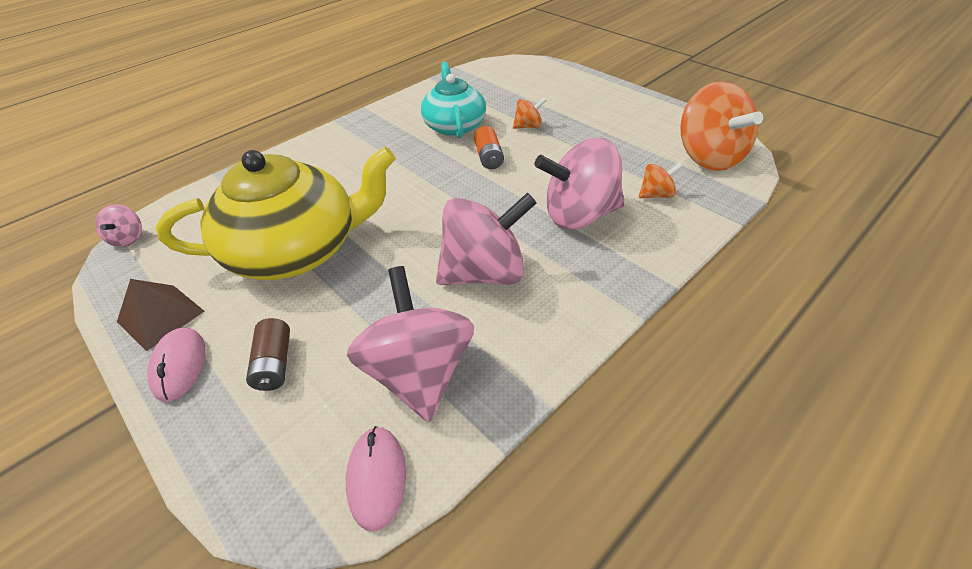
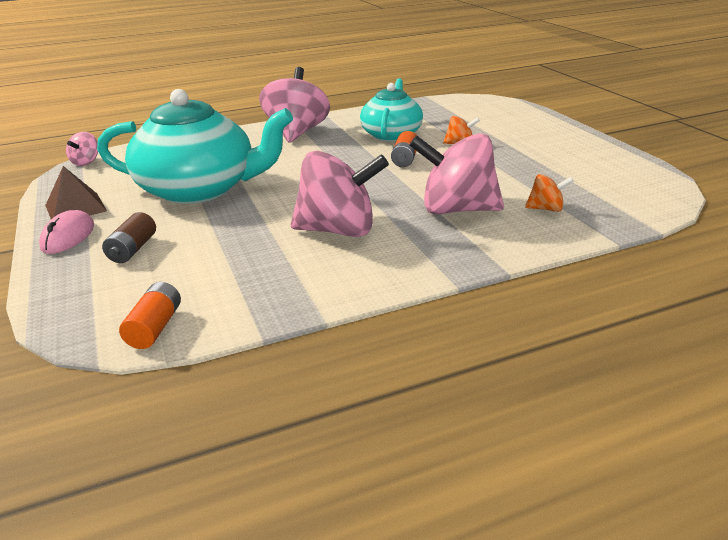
camera: 20 degrees right, 15 degrees down
yellow teapot [156,147,396,280] -> turquoise teapot [97,89,293,204]
pink mouse [346,426,406,532] -> orange battery [119,282,181,349]
pink spinning top [347,266,474,422] -> pink spinning top moved to [259,67,330,143]
orange spinning top [680,81,763,171] -> none

